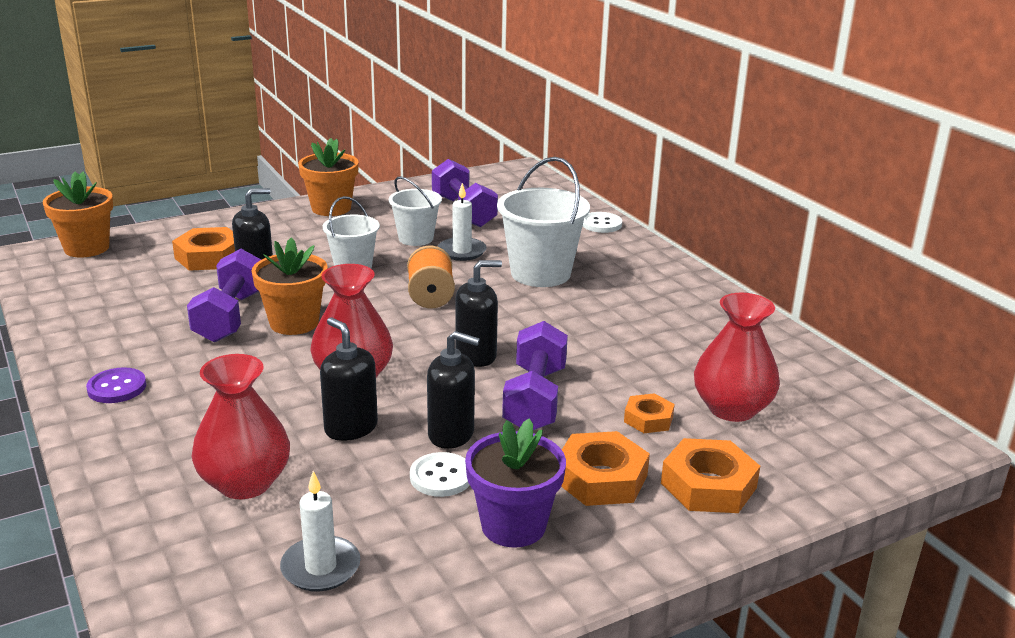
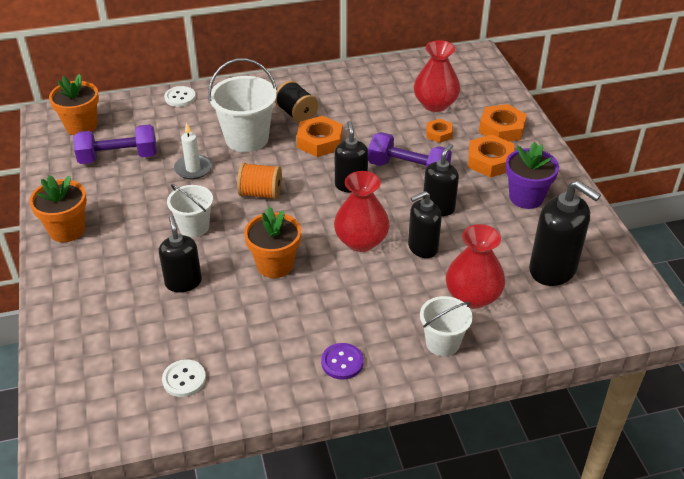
camera: 75 degrees left, 15 degrees up
orange flower pot [43,172,113,257] -> orange flower pot moved to [49,74,99,135]
orange nut [172,227,235,271] -> orange nut moved to [297,116,342,157]
purple dumbbell [187,249,261,343] -> none
white candle [280,471,361,592] -> black soap dispenser [529,180,601,286]
white bucket [389,176,442,246] -> white bucket moved to [420,296,473,356]
white button [410,452,470,497] -> white button moved to [162,359,206,397]
none -> black spool [275,81,318,123]

